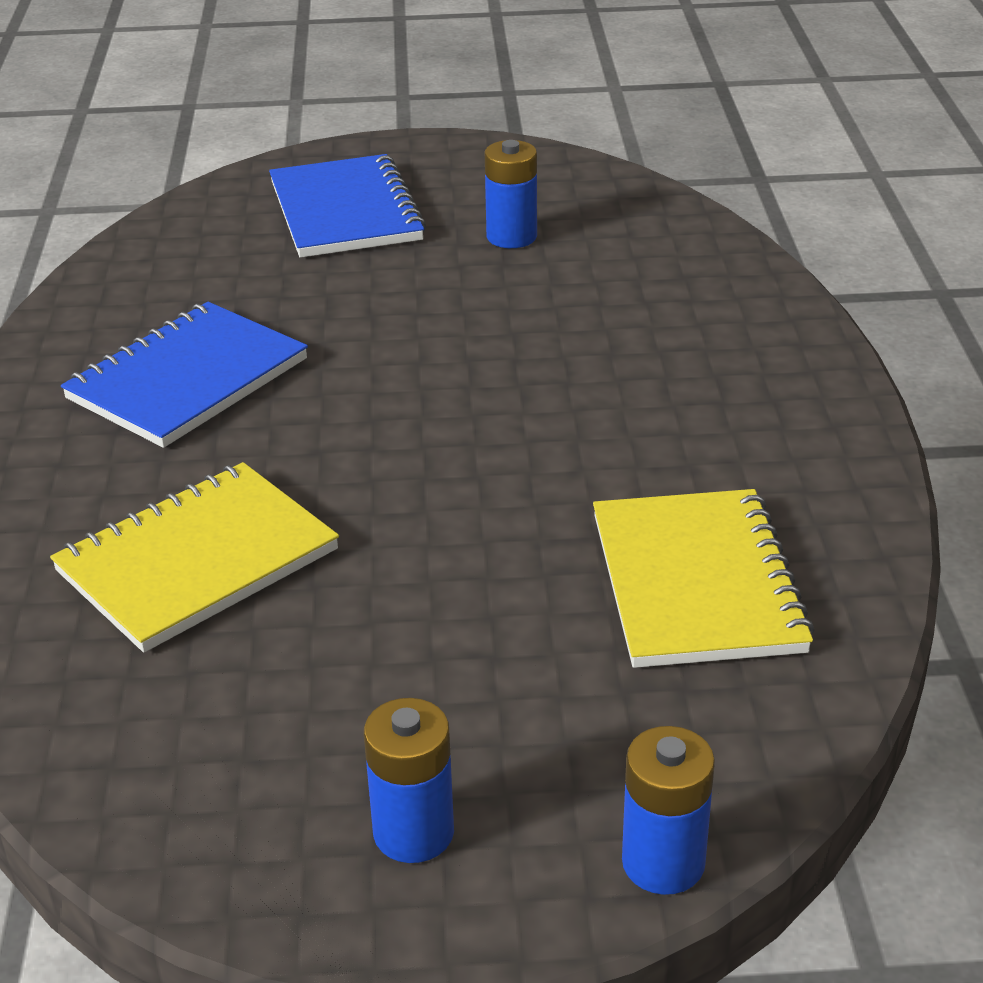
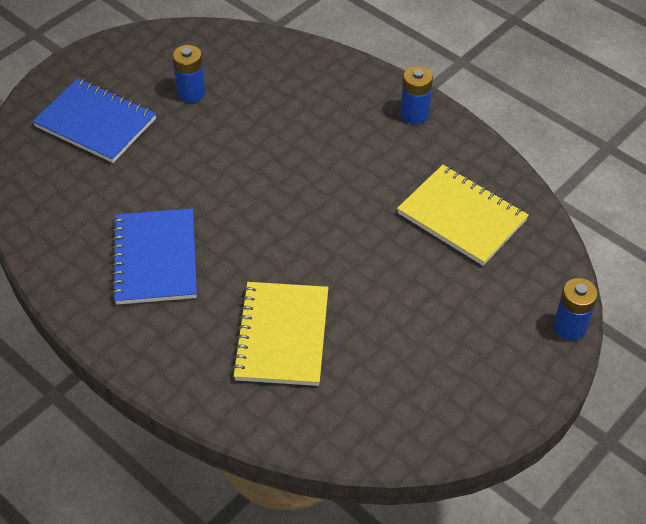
camera: 45 degrees left, 15 degrees up
blue battery [364,698,454,863] -> blue battery moved to [401,66,433,124]

